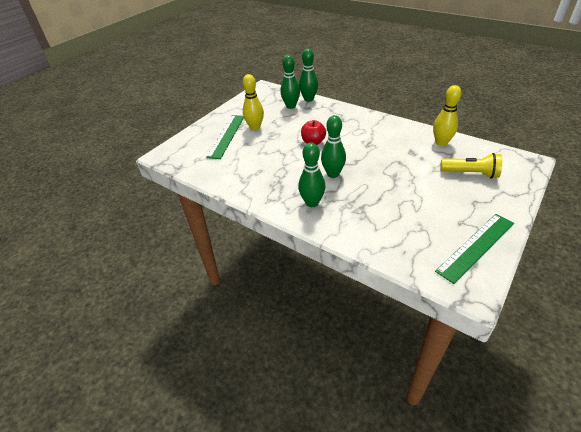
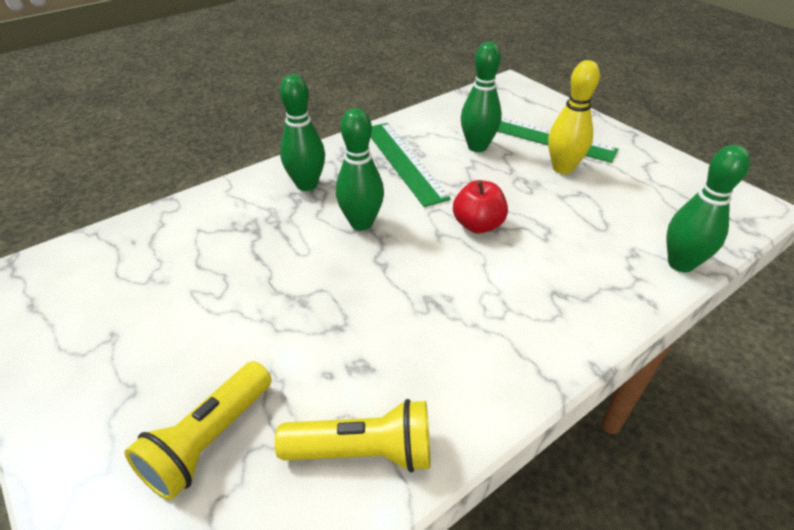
camera: 105 degrees right, 0 degrees up
green bowling pin [280,55,300,109] -> green bowling pin moved to [461,42,502,152]
yellow bowling pin [433,85,461,146] -> yellow flashlight [275,399,430,473]
green ruler [435,214,514,284] -> green ruler moved to [371,123,451,207]

